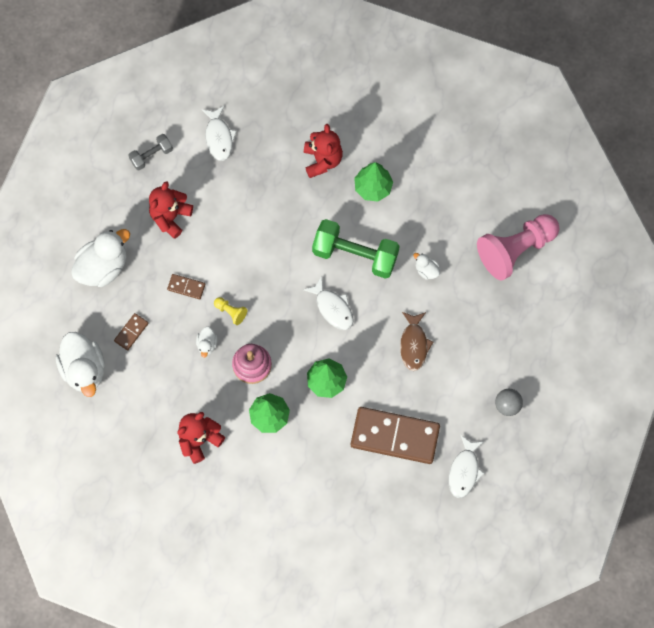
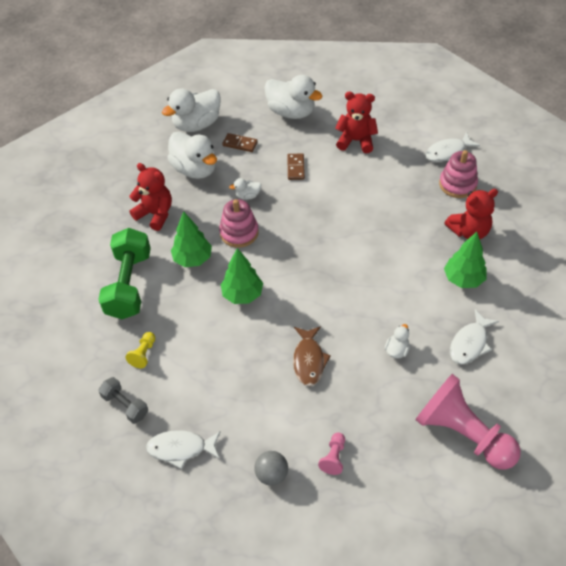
camera: 75 degrees right, 20 degrees down
grey dumbbell [128,134,173,170] -> grey dumbbell moved to [98,377,148,424]
yellow pawn [214,297,247,325] -> yellow pawn moved to [125,332,155,369]
white fish [303,276,353,330] -> white fish moved to [450,309,499,365]
green dumbbell [312,219,400,279] -> green dumbbell moved to [98,228,151,319]
brown domino [351,407,440,464] -> none
brown fish [400,312,433,371] -> brown fish turned 75 degrees counterclockwise [293,326,331,386]
none -> white duck [167,132,217,179]
none -> pink pawn [318,432,345,475]
none -> pink stacking toy [439,150,478,198]

